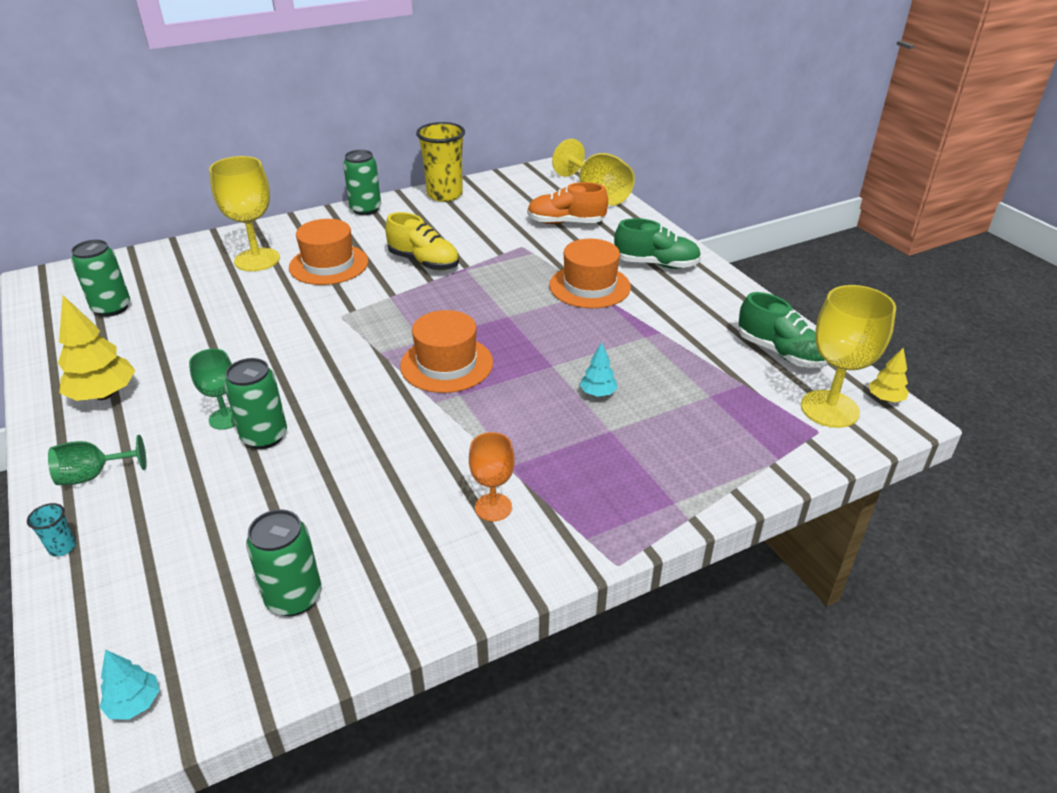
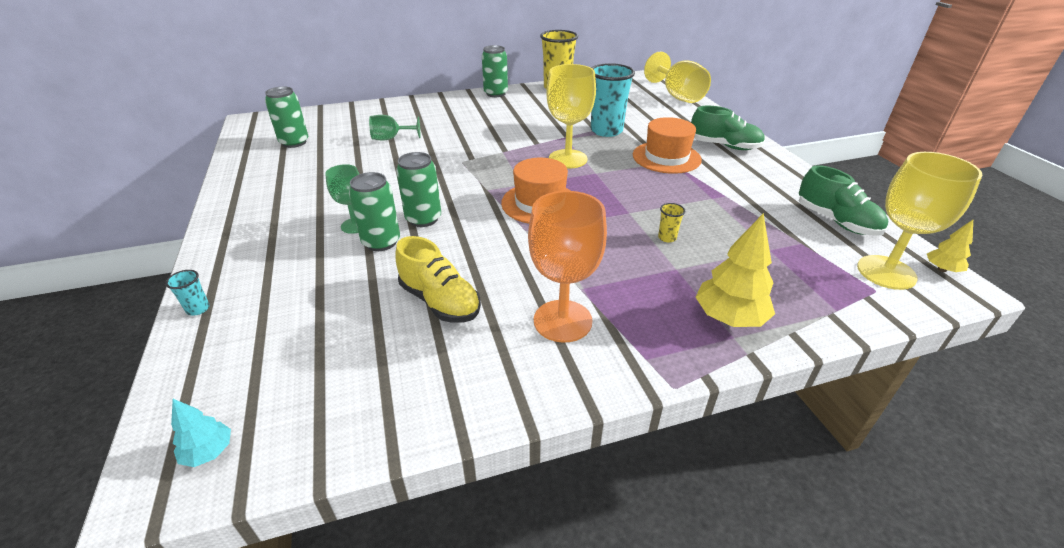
camera: 10 degrees right, 0 degrees up
green goblet [48,435,147,485] -> green goblet moved to [369,115,420,140]
yellow tree [58,296,136,401] -> yellow tree moved to [696,213,775,327]
yellow goblet [209,156,280,271] -> yellow goblet moved to [546,64,596,169]
green can [246,509,321,616] -> green can moved to [396,152,441,227]
orange hat [289,219,368,285] -> none
yellow shoe [385,212,459,270] -> yellow shoe moved to [395,236,481,323]
orange goblet [469,432,515,521] -> orange goblet [528,191,607,343], size x1.73
orange shoe [527,182,608,224] -> none
turquoise tree [580,342,618,397] -> yellow cup [658,203,686,242]
none -> turquoise cup [591,63,635,137]

